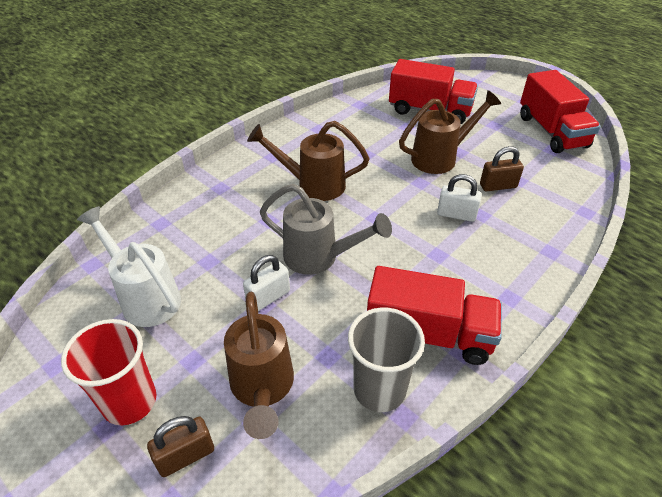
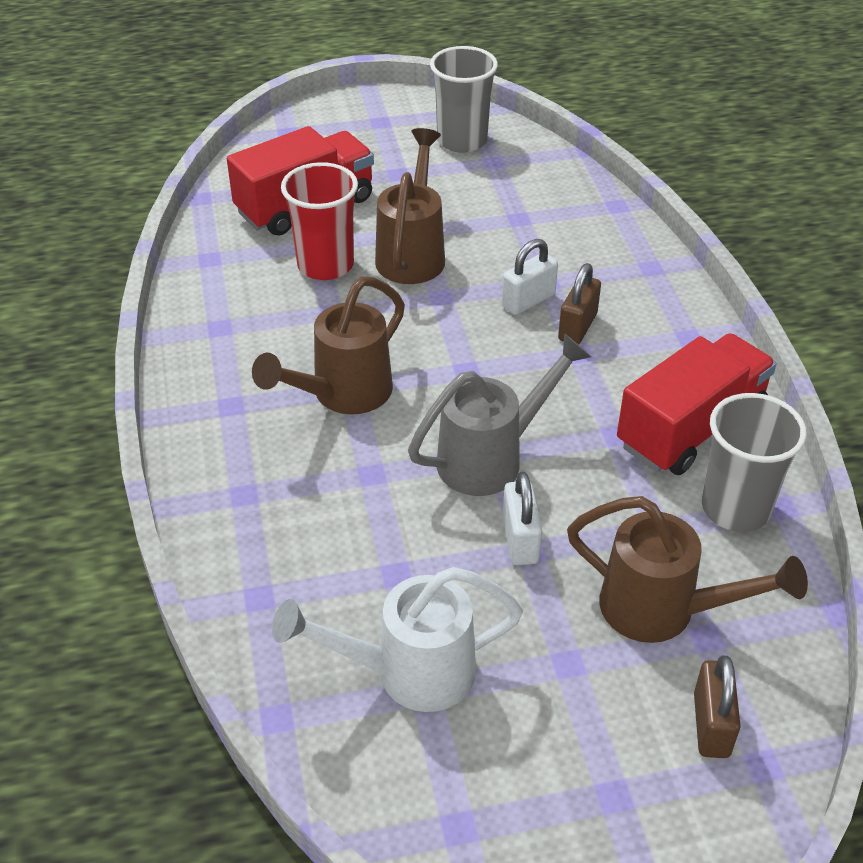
camera: 55 degrees left, 0 degrees up
red cup [61,319,156,425] -> red cup moved to [281,162,358,280]
brown padlock [480,146,524,191] -> brown padlock moved to [558,263,601,345]
red truck [520,70,601,153] -> grey cup [430,46,498,153]

